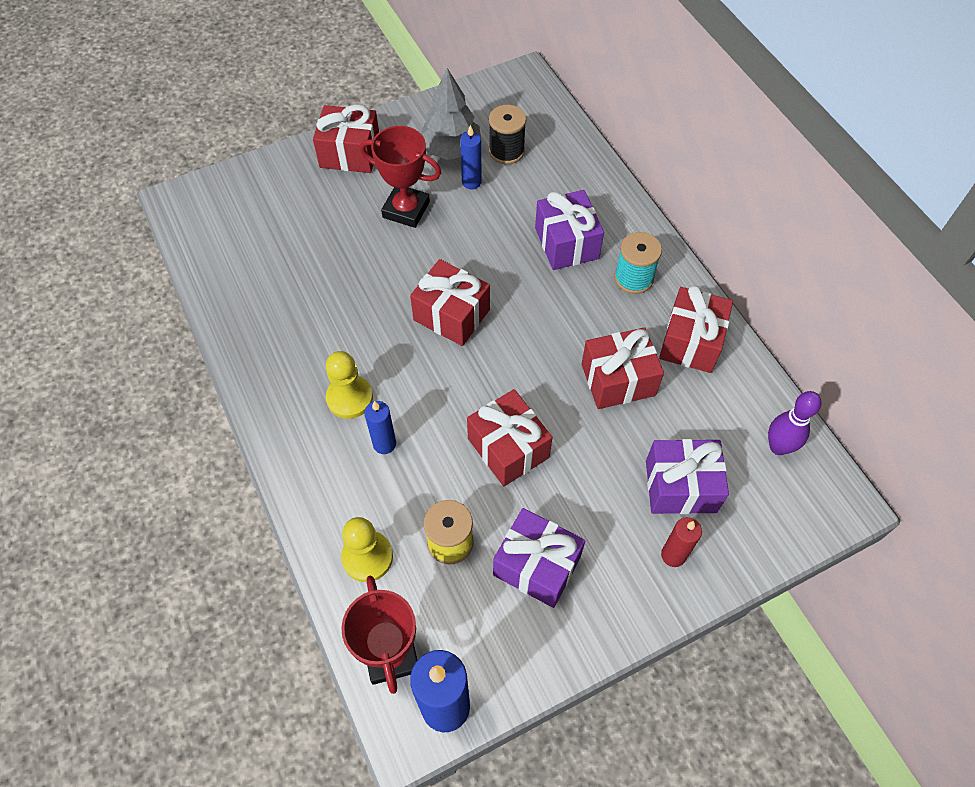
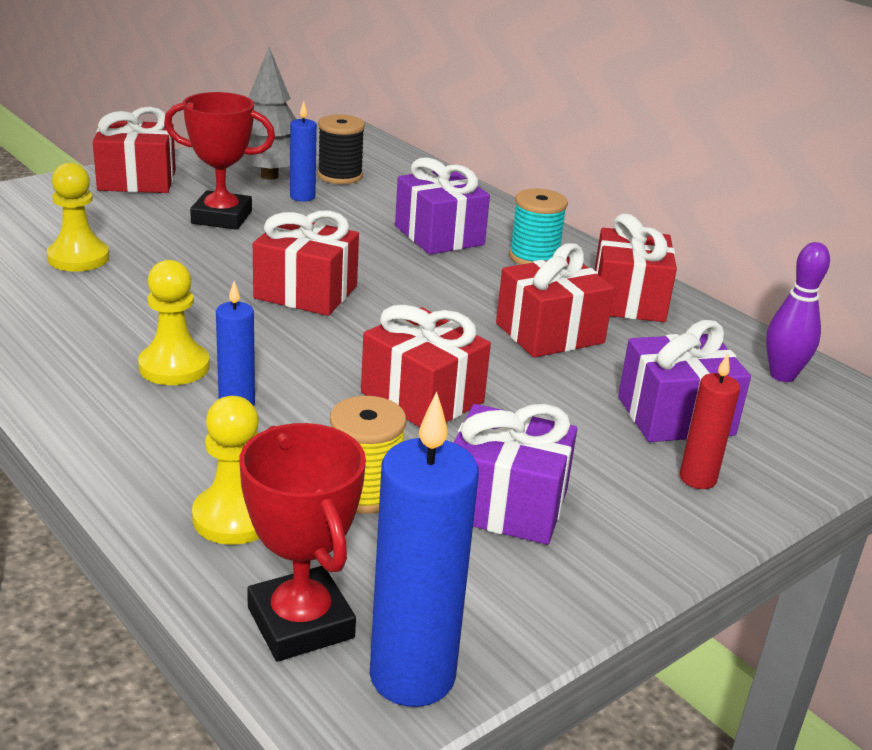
camera: 15 degrees left, 30 degrees down
none -> yellow pawn [47,162,109,272]

